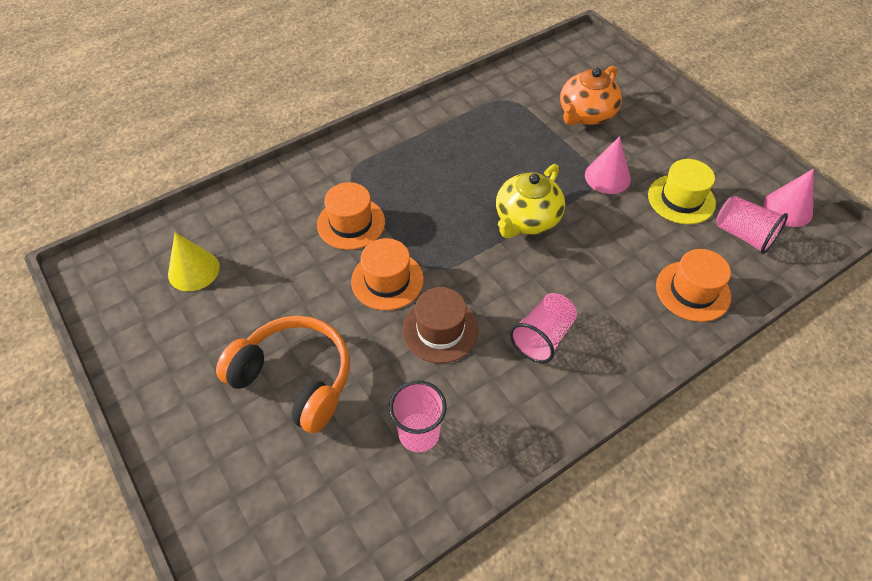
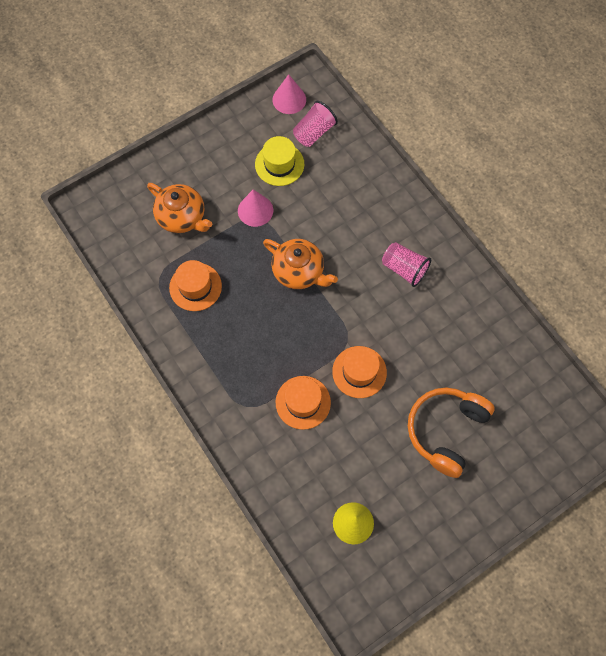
camera: 90 degrees left, 15 degrees up
pink cup [389,380,447,452] -> none
brown hat [402,287,479,363] -> none
yellow teapot [496,164,565,238] -> orange teapot [263,239,338,289]
orange hat [656,249,731,322] -> orange hat moved to [169,260,222,311]

